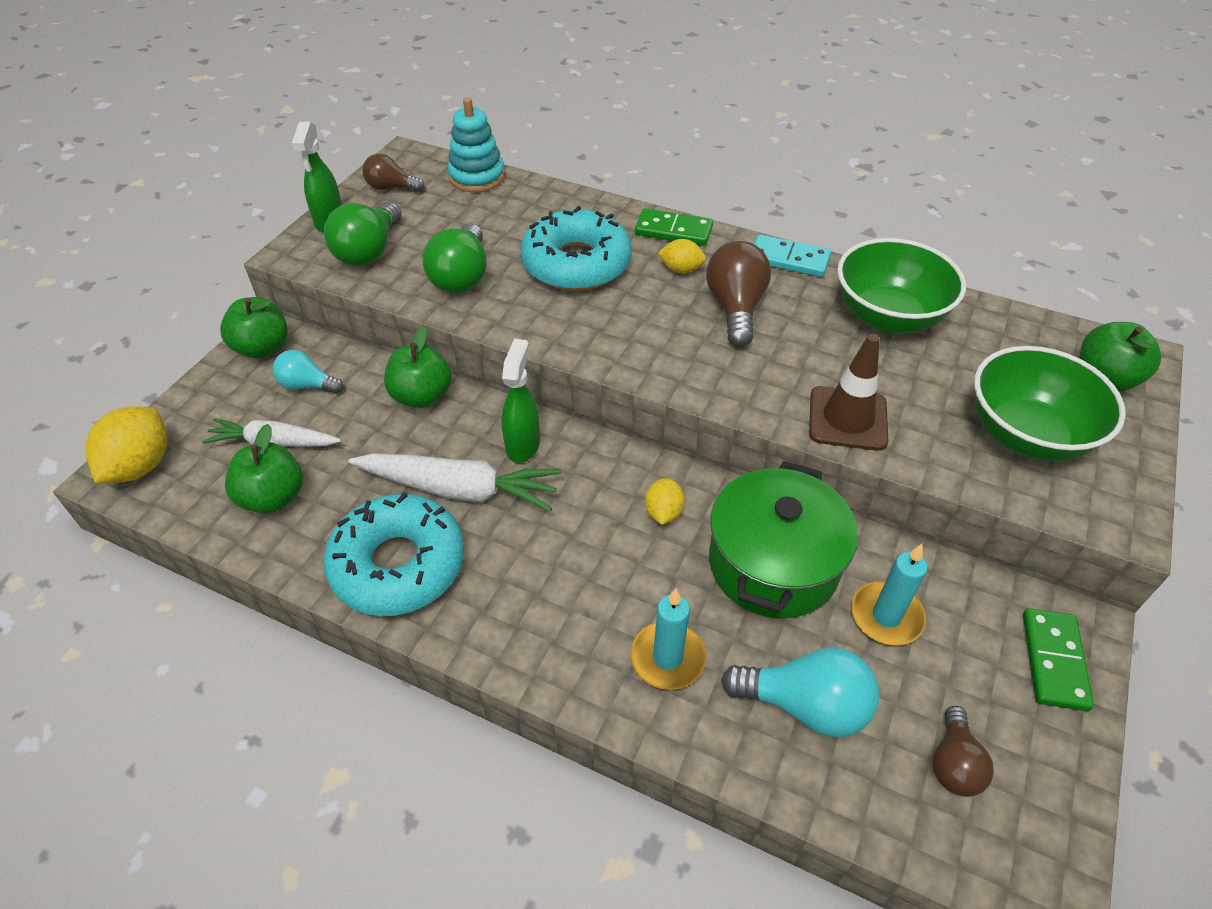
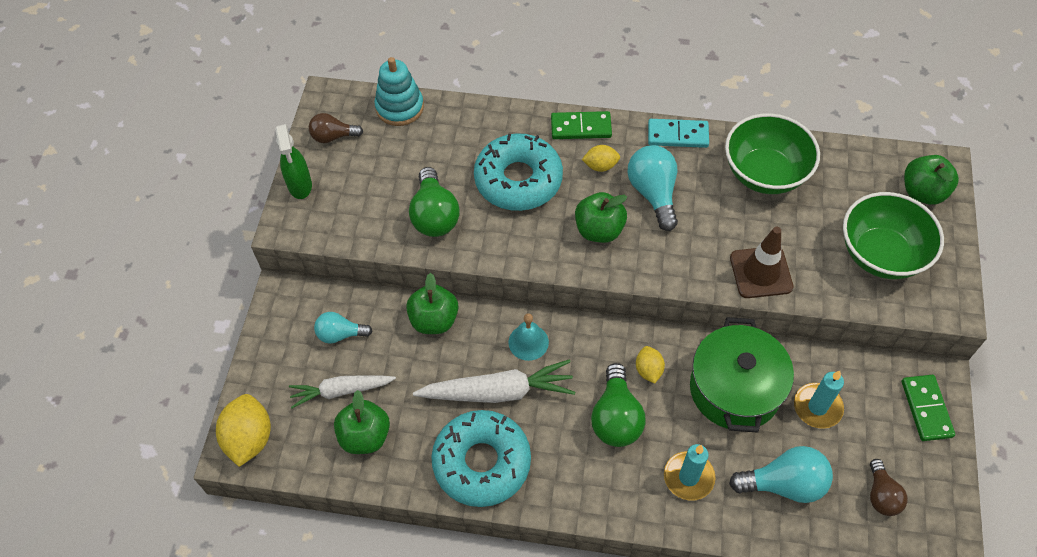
camera: 15 degrees left, 10 degrees up
green apple [220,297,288,359] -> green apple moved to [575,192,627,243]
green light bulb [324,202,402,266] -> green light bulb moved to [591,363,645,447]
green spray bottle [502,339,540,463] -> turquoise bell [508,313,549,361]
brown light bulb [706,241,771,347] -> turquoise light bulb [627,145,678,231]

